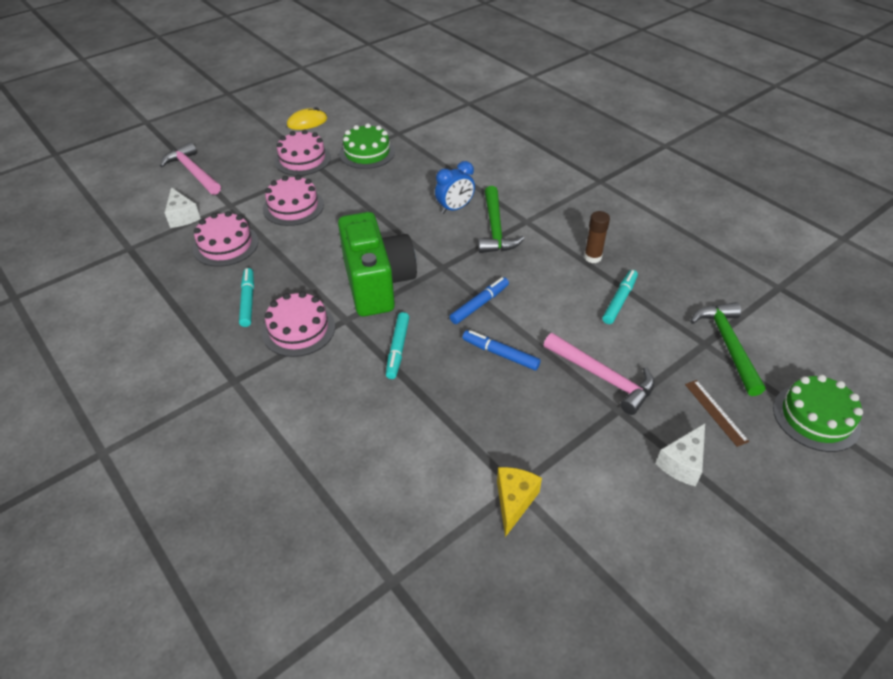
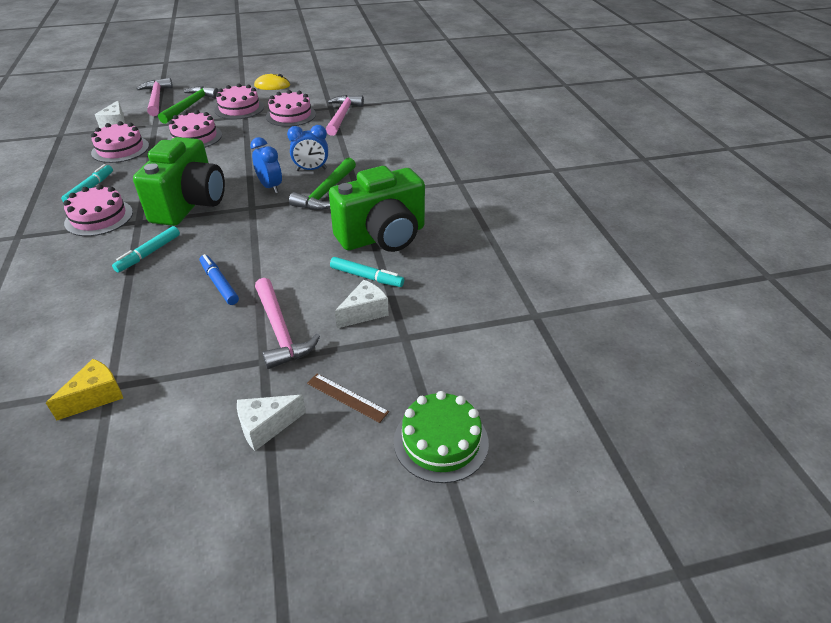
camera: 25 degrees right, 5 degrees down
green cake [339,123,395,169] -> pink cake [266,90,316,127]
blue marker [449,277,509,324] -> none
brown glue stick [584,211,610,263] -> green camera [329,166,425,252]
turquoise marker [602,270,638,324] -> turquoise marker turned 60 degrees clockwise [330,257,404,287]
brown ruler [685,380,749,447] -> brown ruler turned 60 degrees counterclockwise [307,374,389,423]
green hammer [690,302,765,396] -> green hammer moved to [158,86,219,124]
none -> blue clock [250,137,282,193]
none -> pink hammer [326,95,364,136]
none -> white cheese [335,280,389,328]

